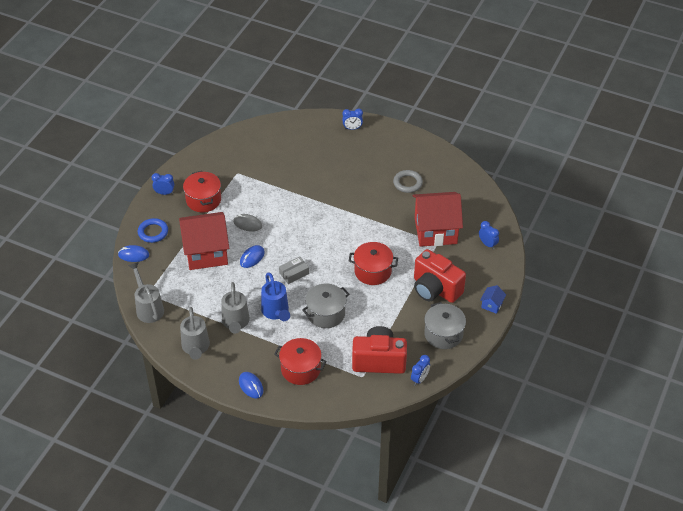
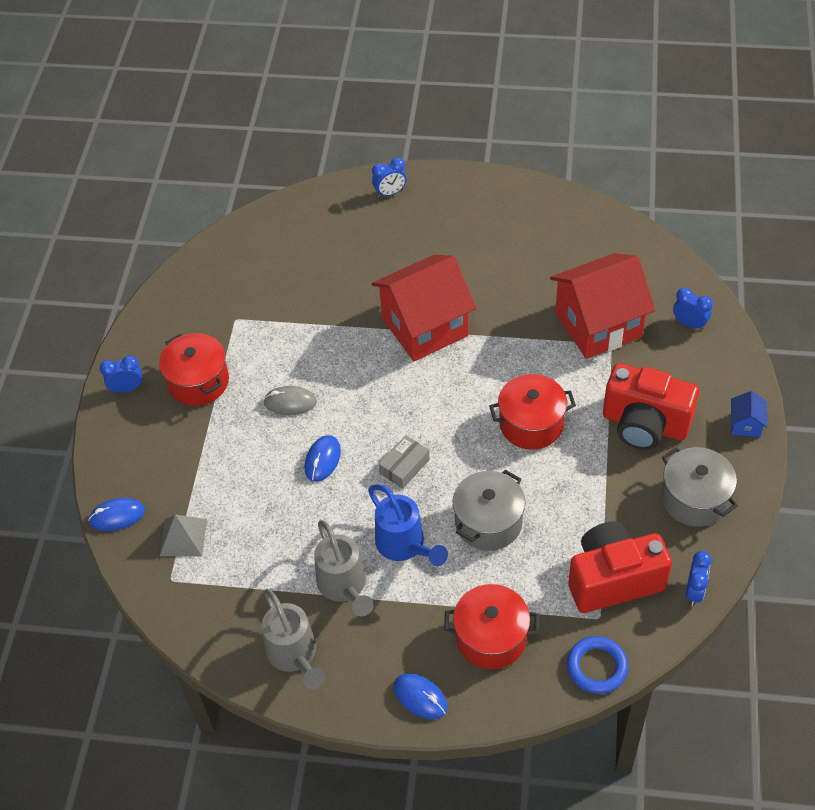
camera: 15 degrees left, 5 degrees up
grey watering can [128,262,164,323] -> none
blue ring [138,218,168,243] -> blue ring moved to [567,636,628,694]
red house [179,212,229,270] -> red house moved to [371,255,476,361]
grey ring [393,170,423,193] -> none
none -> grey pyramid [160,514,207,556]

